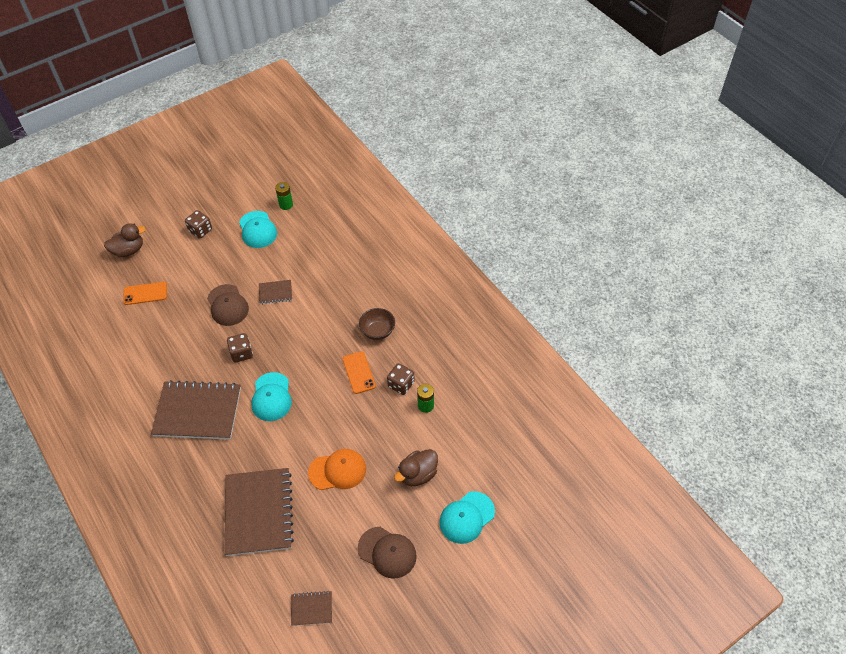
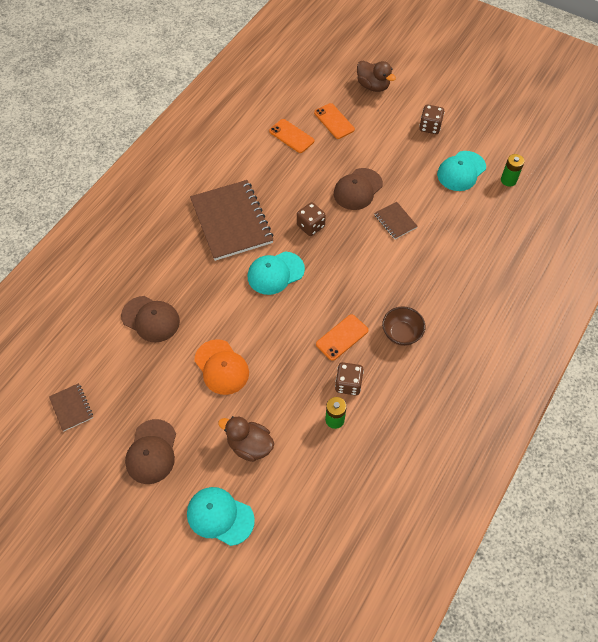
camera: 65 degrees right, 5 degrees up
brown notebook [225,468,294,556] -> brown cap [121,296,180,342]
none -> orange phone [269,119,314,153]

